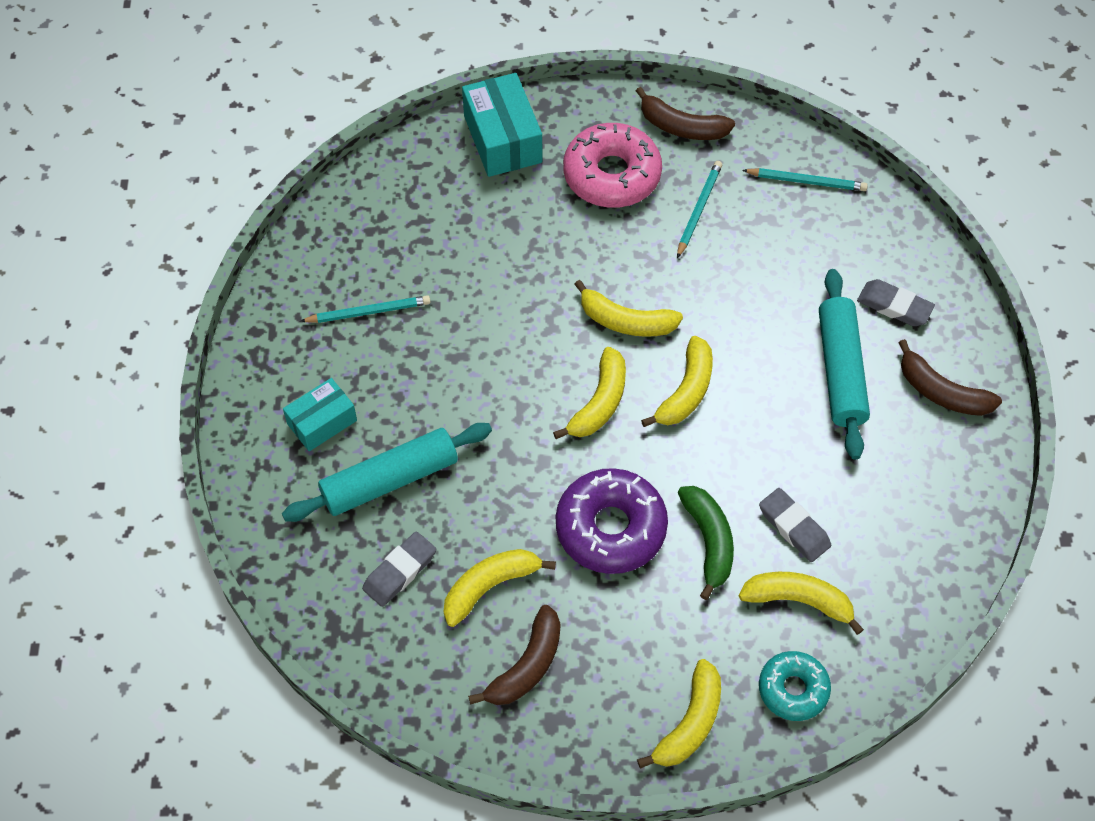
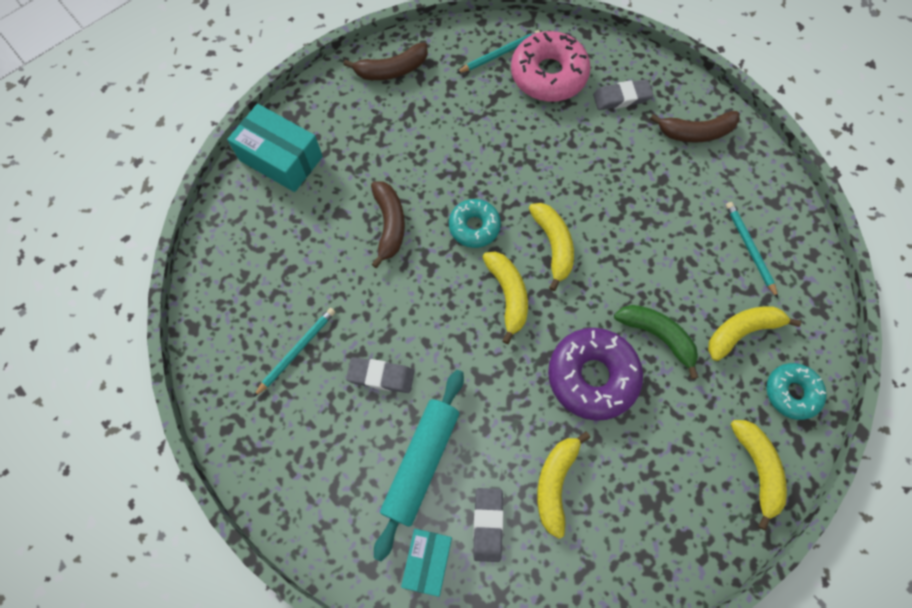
camera: 40 degrees left, 10 degrees up
turquoise box [283,378,357,451] -> turquoise box moved to [401,529,452,597]
brown banana [468,605,560,705] -> brown banana moved to [371,181,405,268]
pink donut [563,123,662,208] -> pink donut moved to [511,31,591,102]
yellow banana [574,280,683,337] -> turquoise donut [449,199,501,248]
turquoise pencil [677,161,722,258] -> turquoise pencil moved to [726,202,778,298]
grey eraser [759,488,831,562] -> grey eraser moved to [346,357,414,393]
turquoise rolling pin [819,269,870,460] -> none

